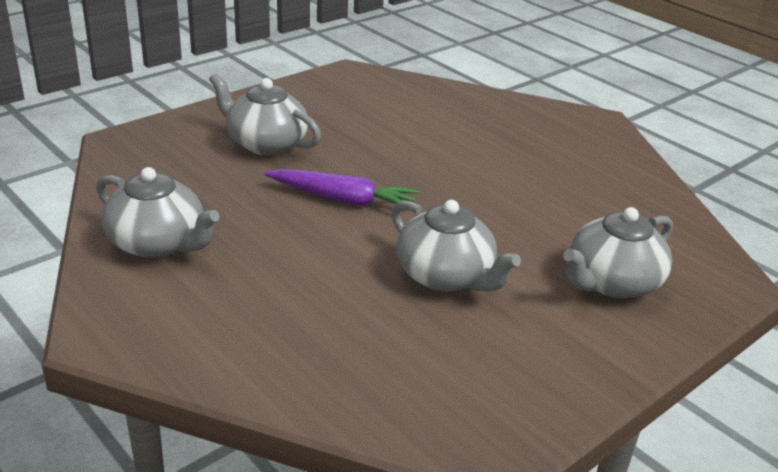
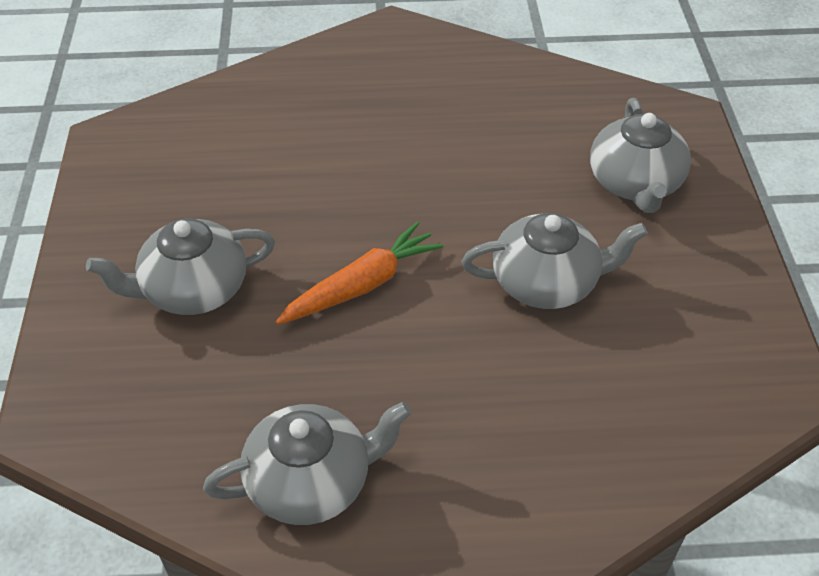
camera: 50 degrees left, 15 degrees up
purple carrot [264,169,420,206] -> orange carrot [276,222,444,325]

